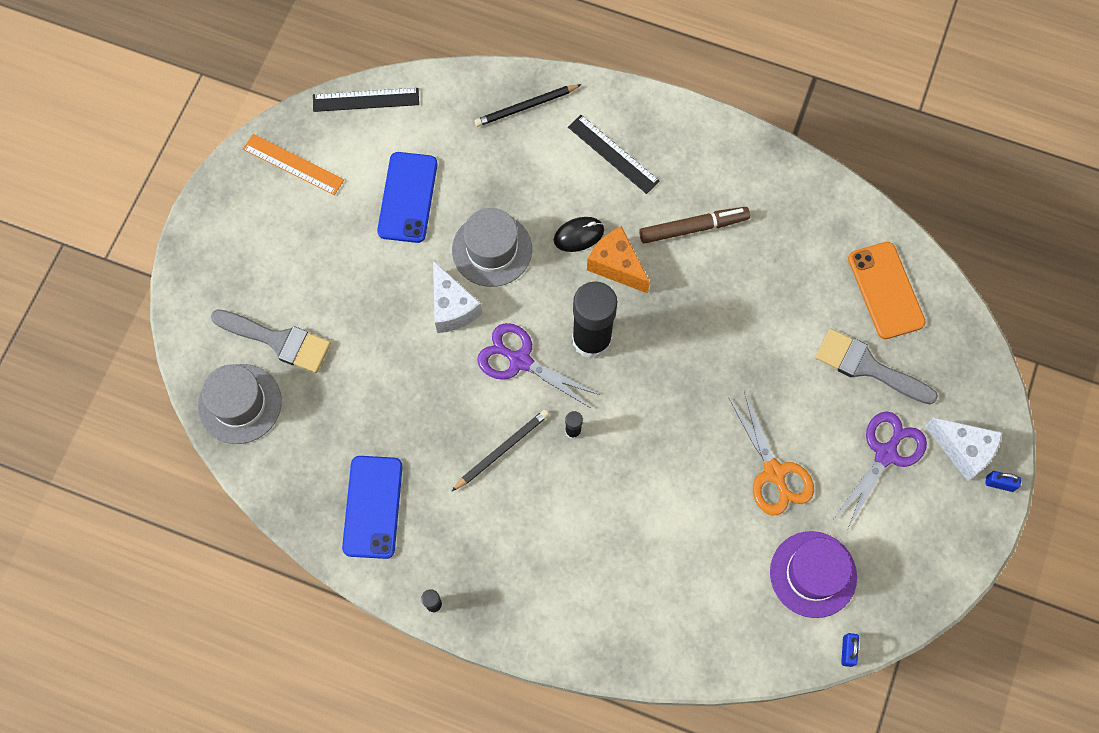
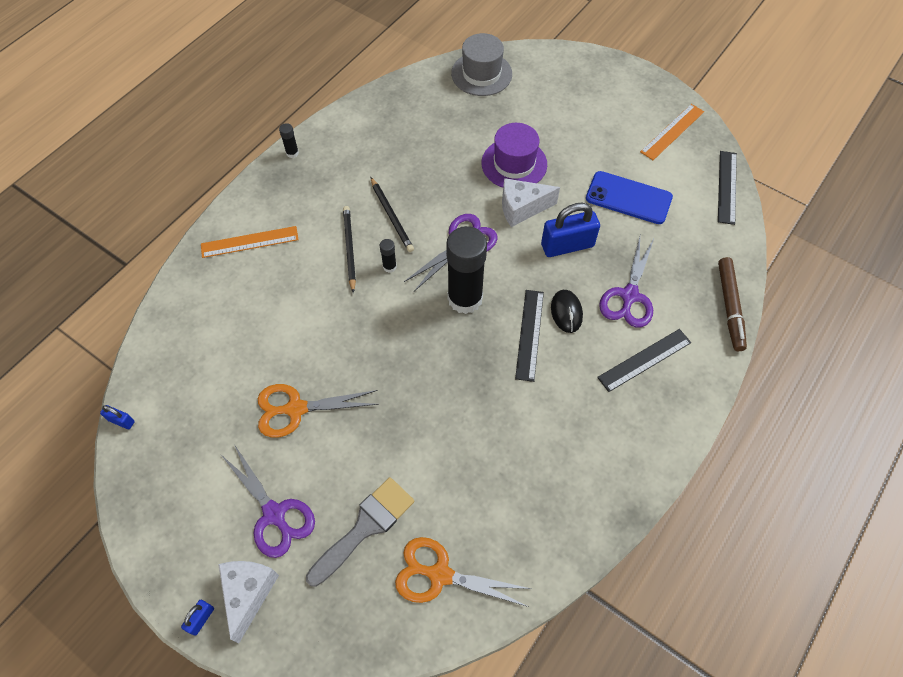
camera: 105 degrees right, 10 degrees down
grey brush [211,309,331,373] -> none
blue phone [342,456,403,559] -> none
grey hat [452,208,532,287] -> blue padlock [541,203,600,257]
black pencil [475,84,582,127] -> black pencil moved to [343,206,356,293]
orange cheese [587,226,650,293] -> black ruler [515,290,544,382]
brown marker [639,207,750,244] -> brown marker moved to [718,257,747,351]
purple hat [770,531,857,618] -> purple hat moved to [482,123,547,188]
orange phone [848,242,926,339] -> orange scissors [395,537,531,607]
white cheese [925,418,1003,481] -> white cheese turned 135 degrees clockwise [218,561,279,643]
none -> orange ruler [201,226,299,258]
none -> purple scissors [599,237,654,328]

